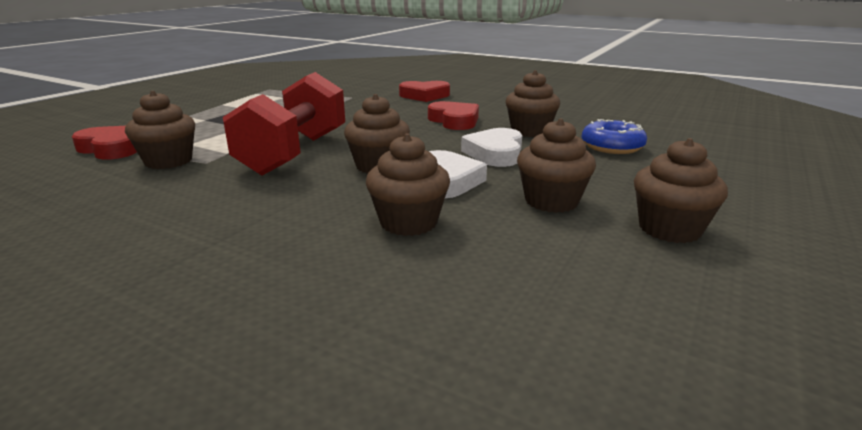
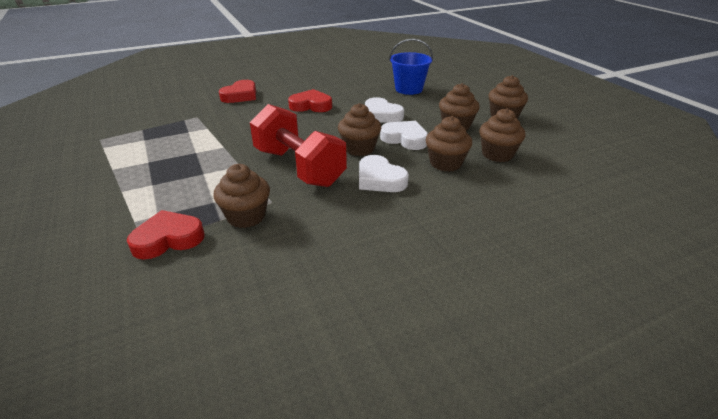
camera: 55 degrees left, 10 degrees up
brown cupcake [505,70,560,137] -> brown cupcake moved to [479,108,525,162]
blue donut [582,119,647,154] -> blue bucket [389,39,433,95]
none -> white heart [359,155,409,192]

